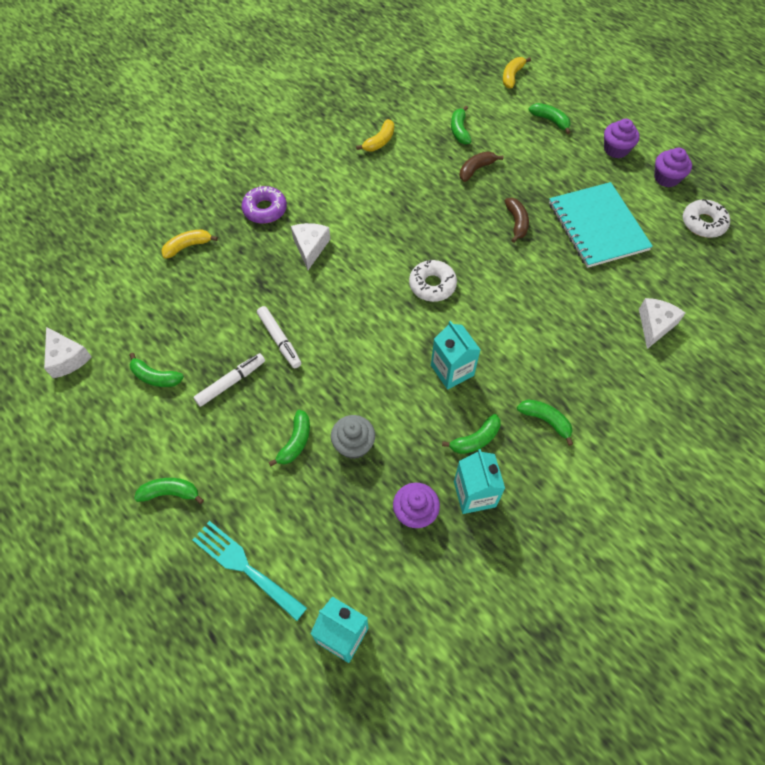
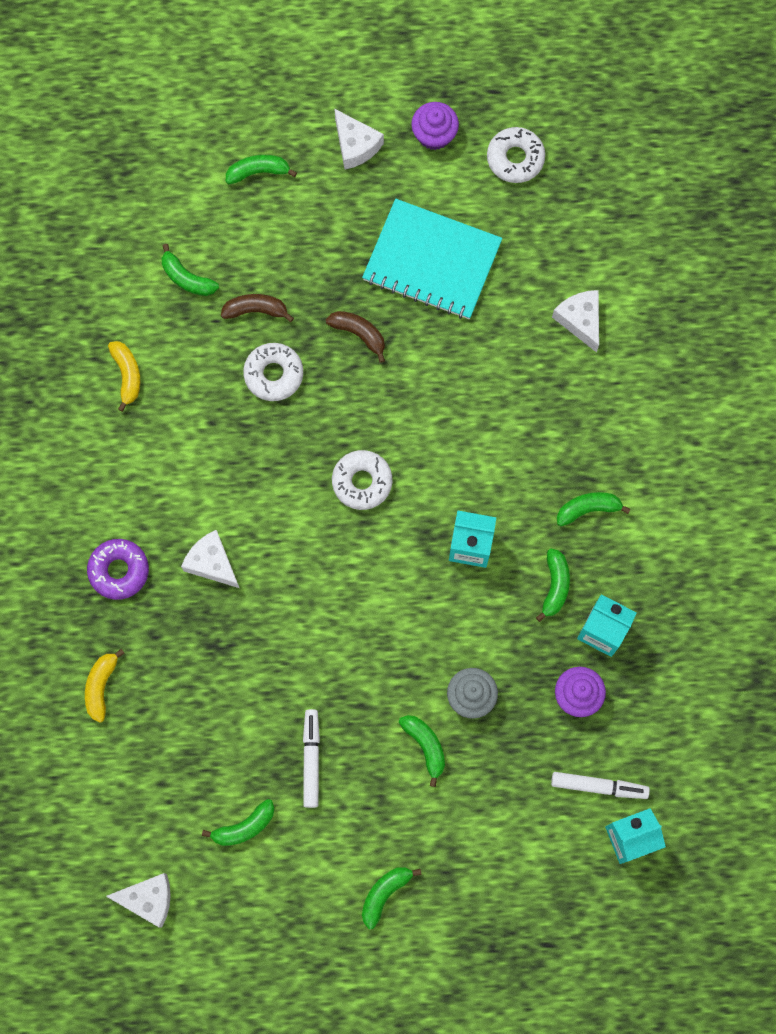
camera: 50 degrees left, 15 degrees up
turquoise fork [193,521,307,621] -> none
white marker [257,306,301,368] -> white marker moved to [551,772,650,799]
brown banana [459,151,503,182] -> brown banana turned 90 degrees clockwise [221,294,294,322]
yellow banana [503,57,531,89] -> none
purple cupcake [604,119,640,158] -> white cheese [335,109,384,170]
none -> white donut [243,343,303,401]

